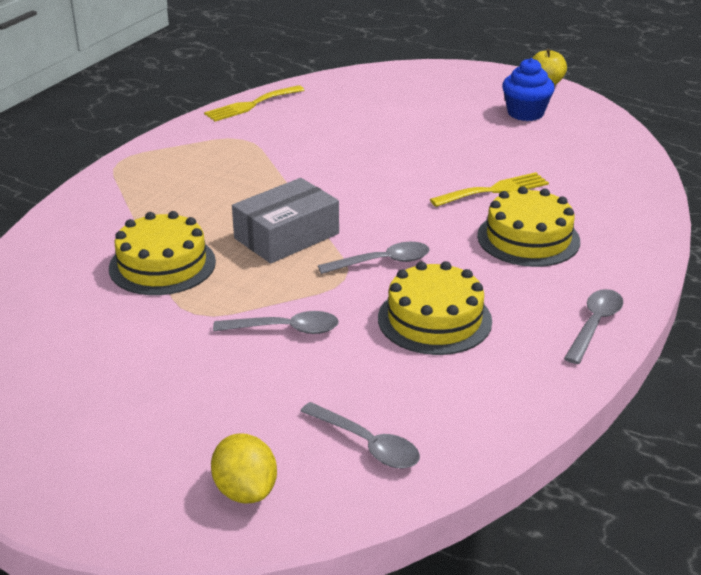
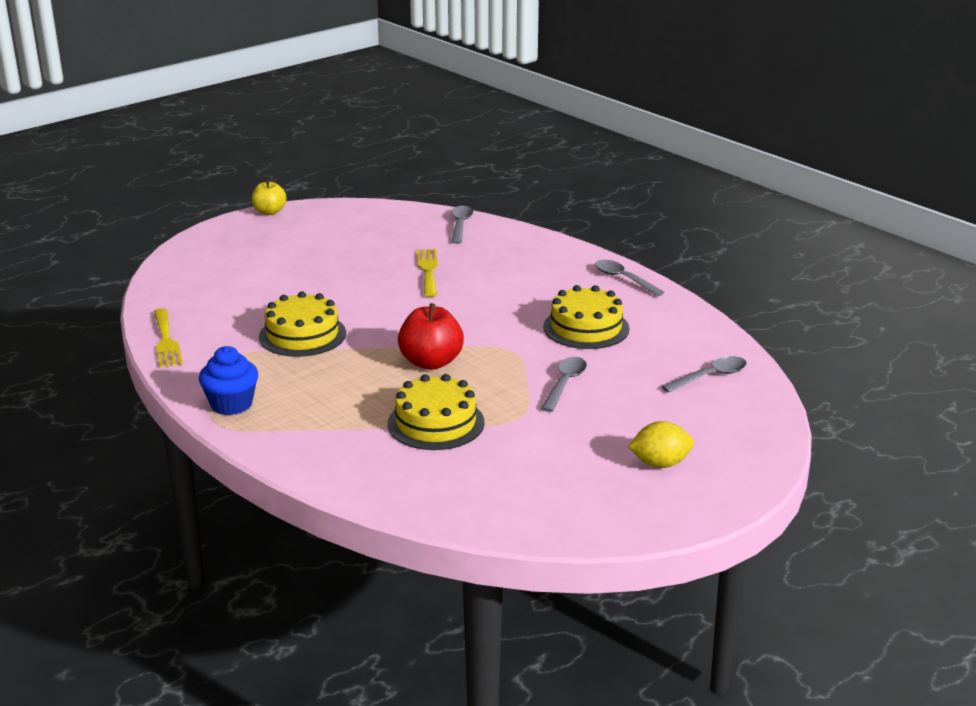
camera: 70 degrees left, 5 degrees down
yellow lemon [211,433,277,503] -> yellow lemon moved to [628,421,694,468]
grey box [232,178,339,263] -> red apple [398,303,464,370]
grey spoon [318,242,430,274] -> grey spoon moved to [451,206,473,244]
yellow cake [477,186,580,267] -> yellow cake moved to [259,291,346,357]
blue cupcake [502,58,555,121] -> blue cupcake moved to [199,346,258,415]

